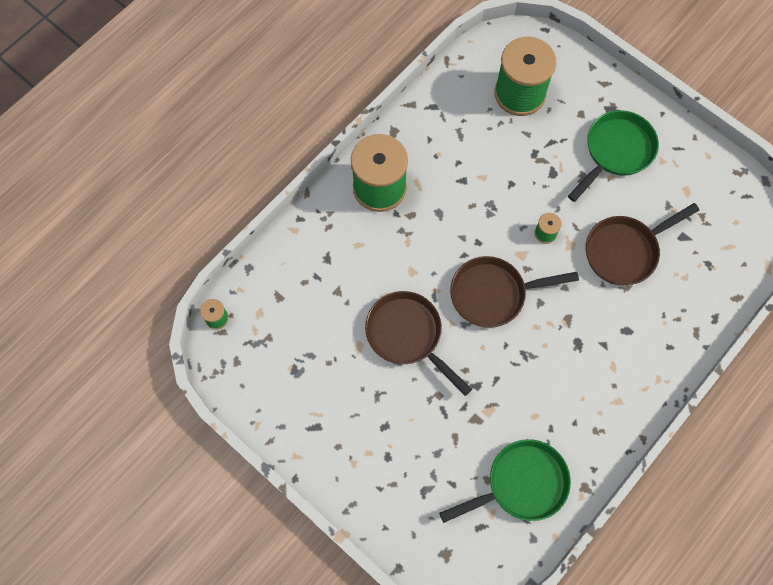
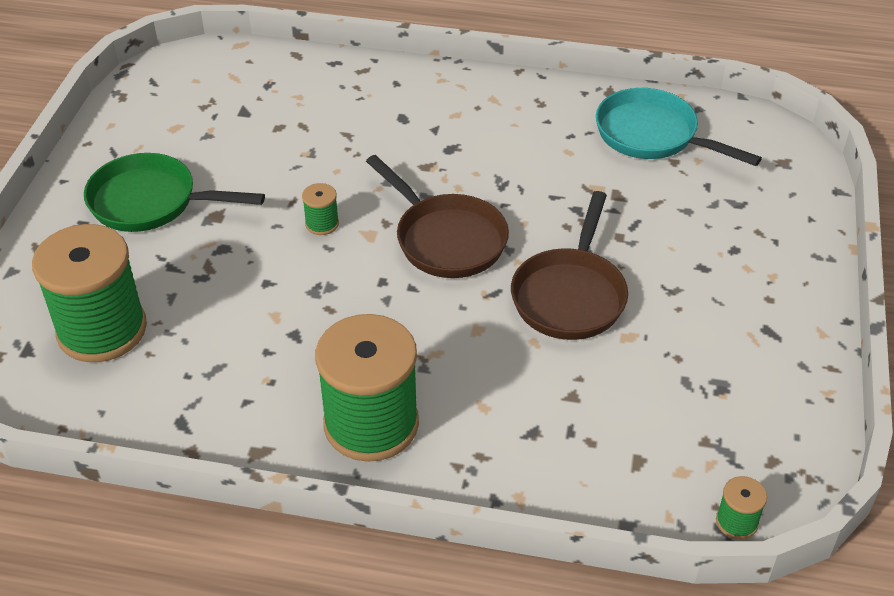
camera: 120 degrees left, 25 degrees down
green pan [439,439,571,523] -> turquoise pan [596,88,762,166]
brown pan [586,203,699,285] -> none

